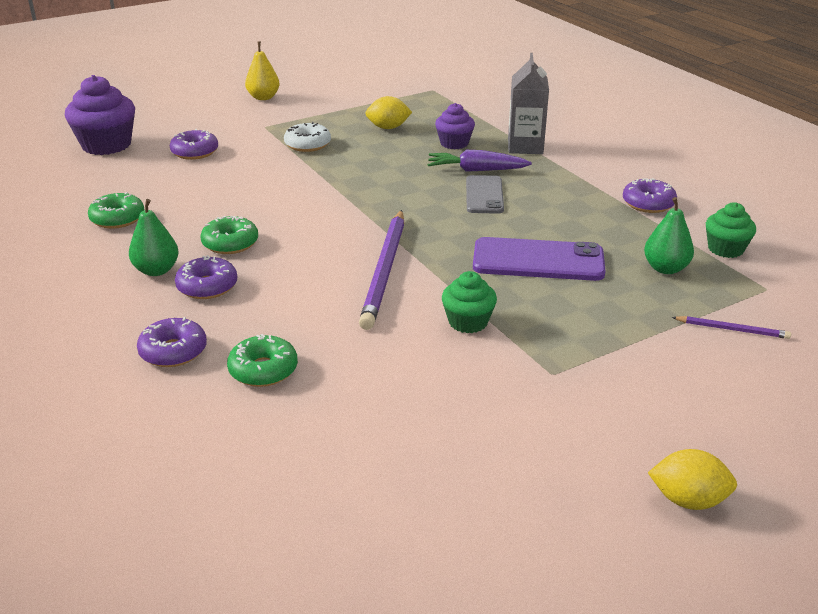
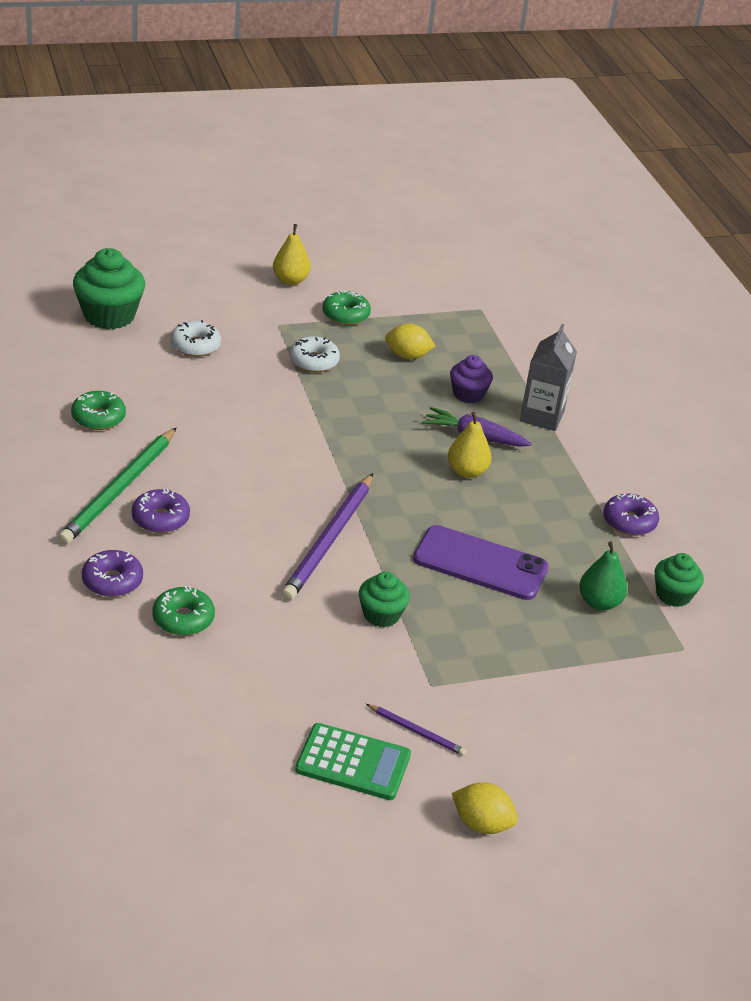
camera: 10 degrees right, 5 degrees up
purple cupcake [65,75,135,155] -> green cupcake [73,248,145,329]
green pear [129,199,178,276] -> green pencil [58,428,176,545]
purple donut [170,129,218,160] -> white donut [170,320,221,357]
green donut [201,216,258,254] -> green donut moved to [322,290,371,325]
grey phone [466,175,504,214] -> yellow pear [448,412,491,478]
purple pencil [672,316,791,339] -> purple pencil moved to [366,704,466,756]
none -> green calculator [295,723,411,800]

